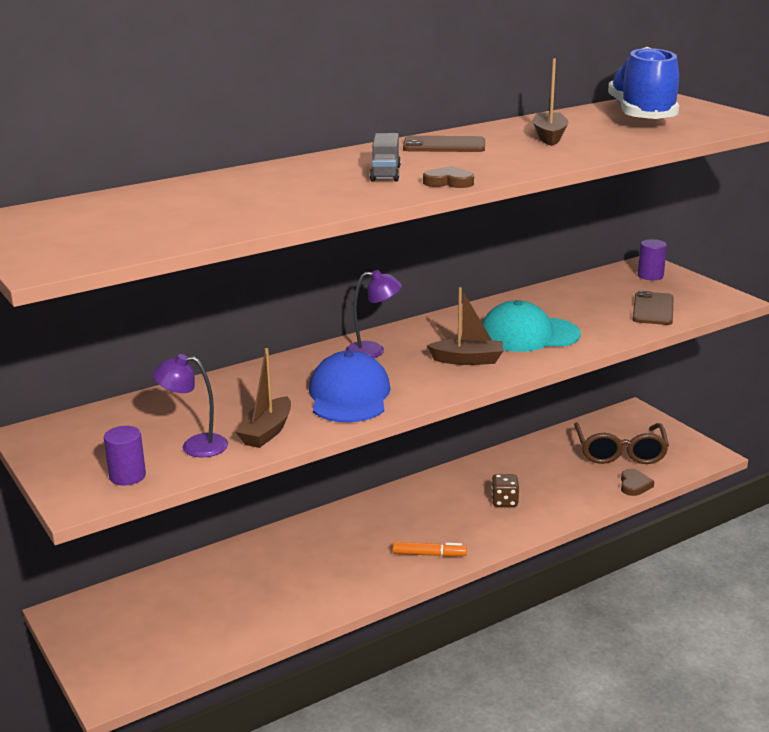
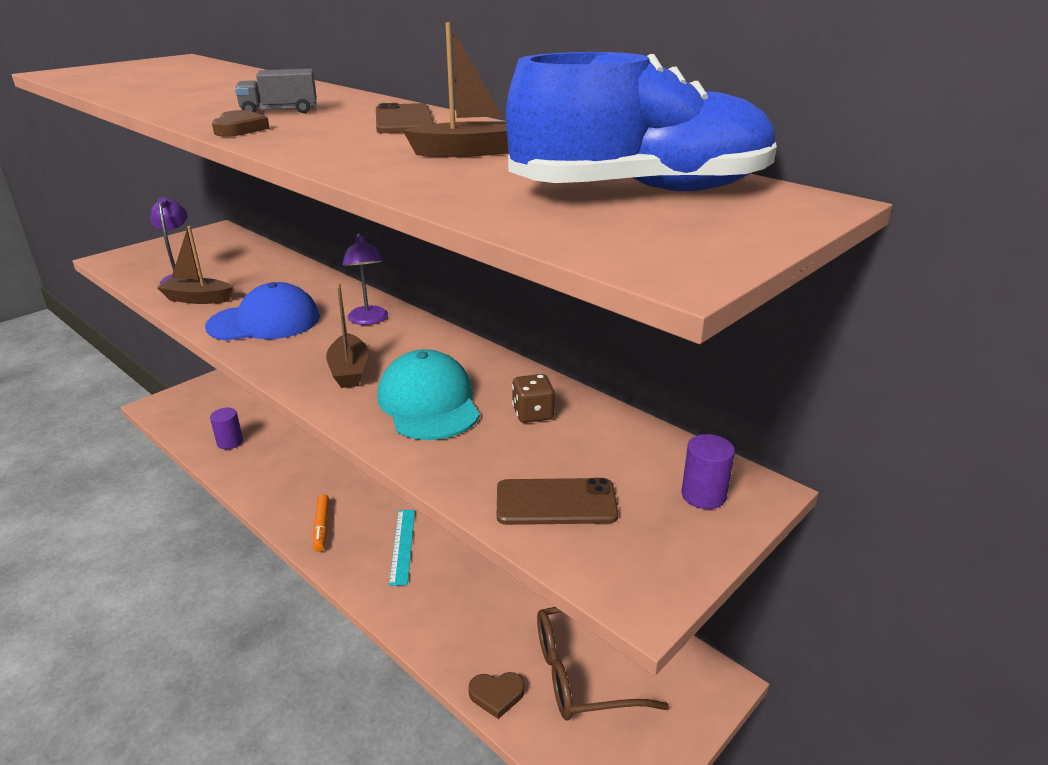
camera: 75 degrees right, 5 degrees up
purple cylinder [104,426,146,485] -> purple cylinder moved to [210,408,243,449]
brown dice [491,474,519,507] -> brown dice moved to [512,374,555,423]
none -> turquoise ruler [389,510,415,586]

